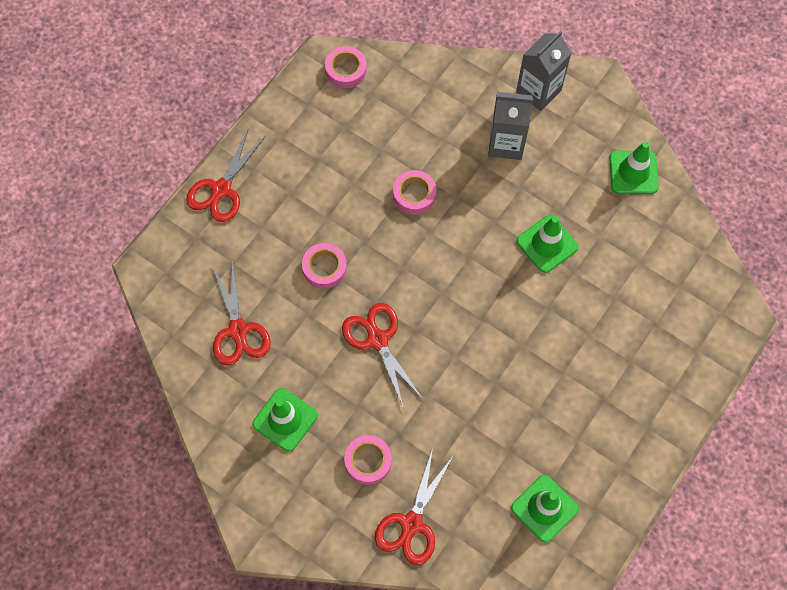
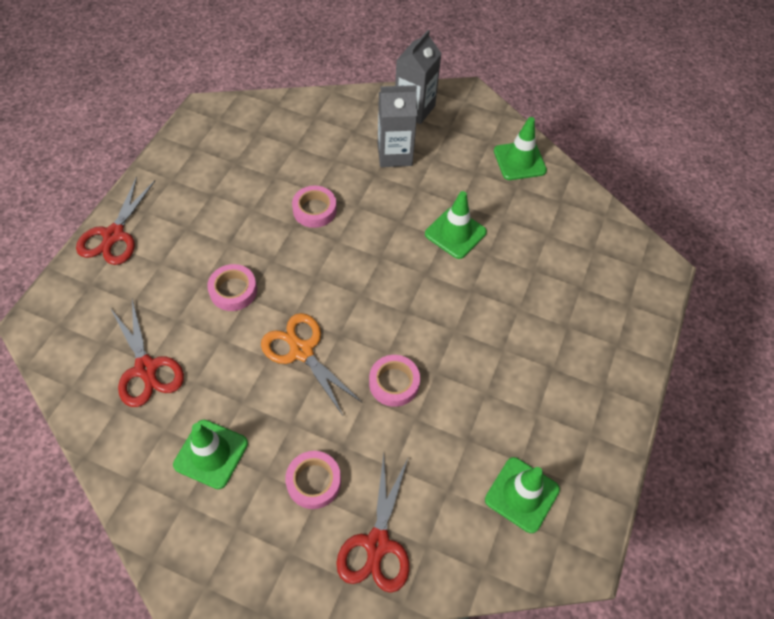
camera: 15 degrees left, 10 degrees down
pink tape [325,46,367,88] -> pink tape moved to [369,355,420,407]
red scissors [342,303,423,406] -> orange scissors [261,313,363,416]

